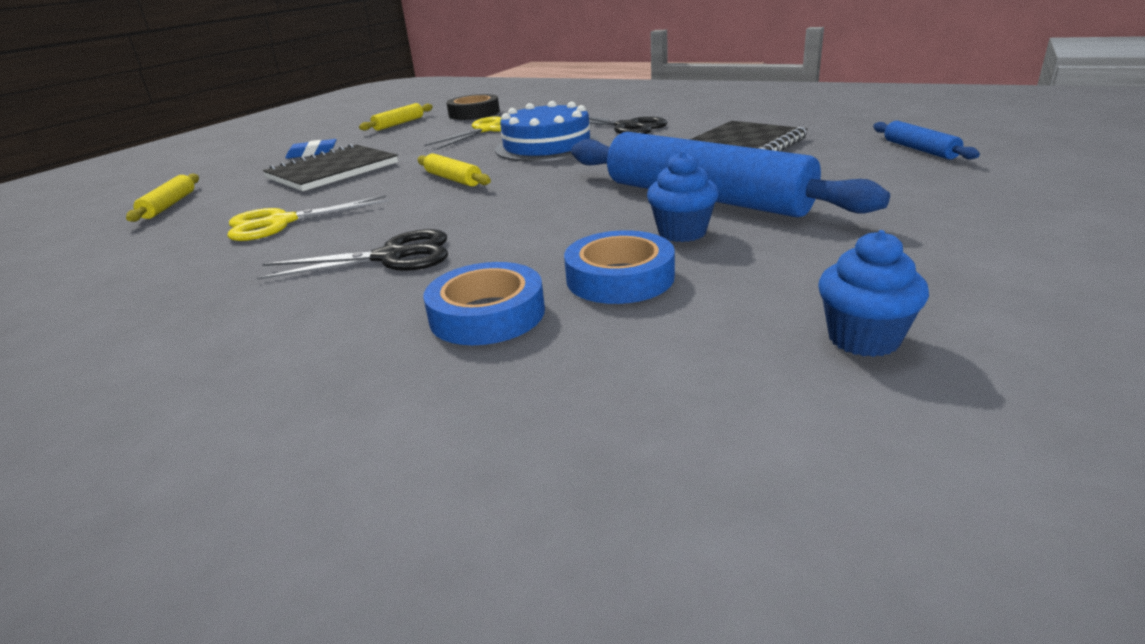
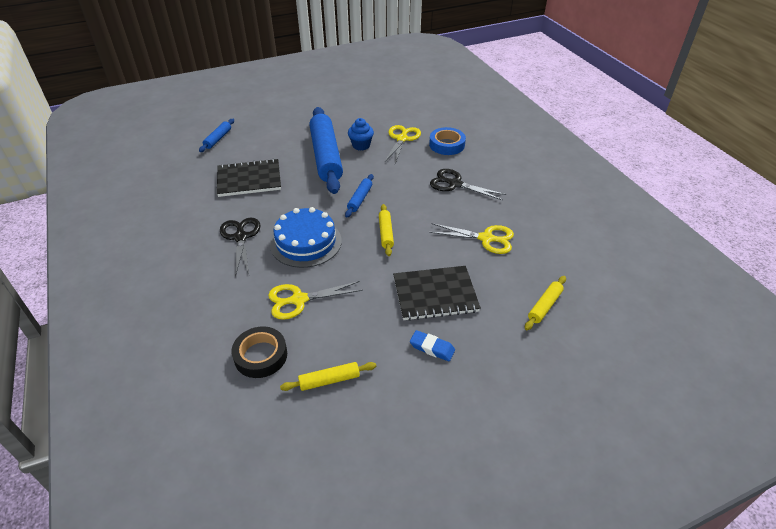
camera: 145 degrees left, 15 degrees up
blue tape [564,230,675,304] -> yellow scissors [384,125,421,163]
blue cupcake [818,230,929,357] -> none
none -> blue rolling pin [345,174,374,218]

